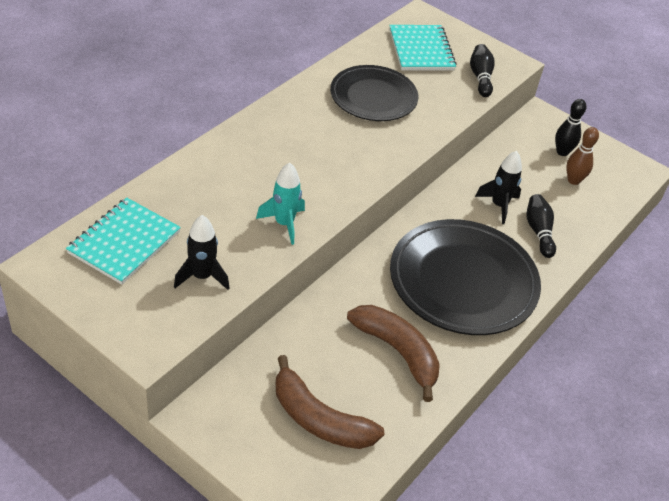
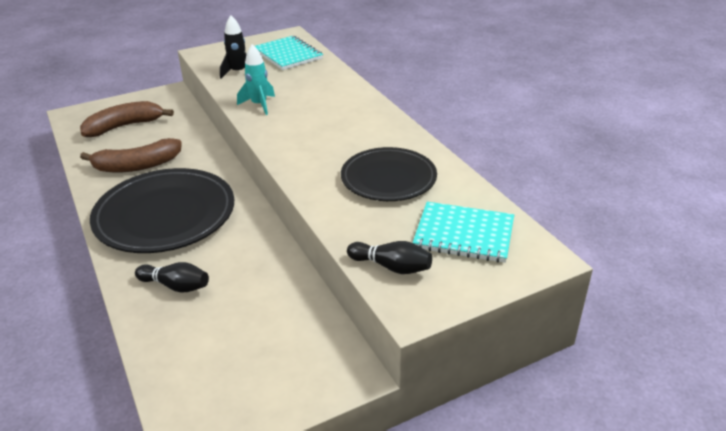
camera: 120 degrees right, 10 degrees down
black rocket [475,151,522,224] -> none
black bowling pin [555,99,586,156] -> none
brown bowling pin [566,127,599,185] -> none

